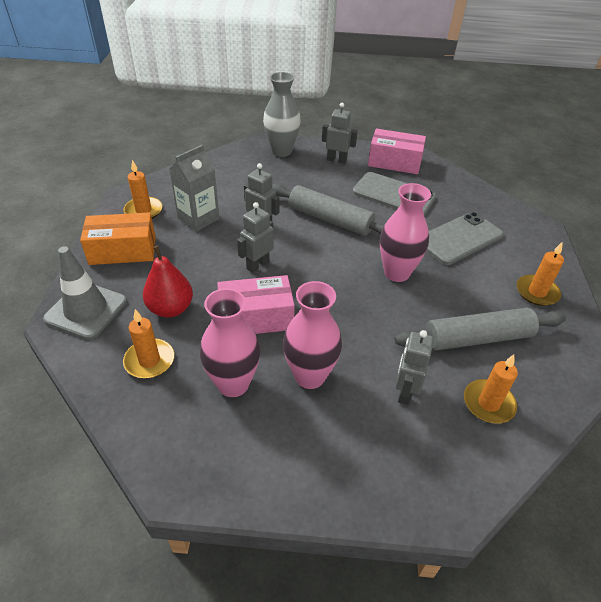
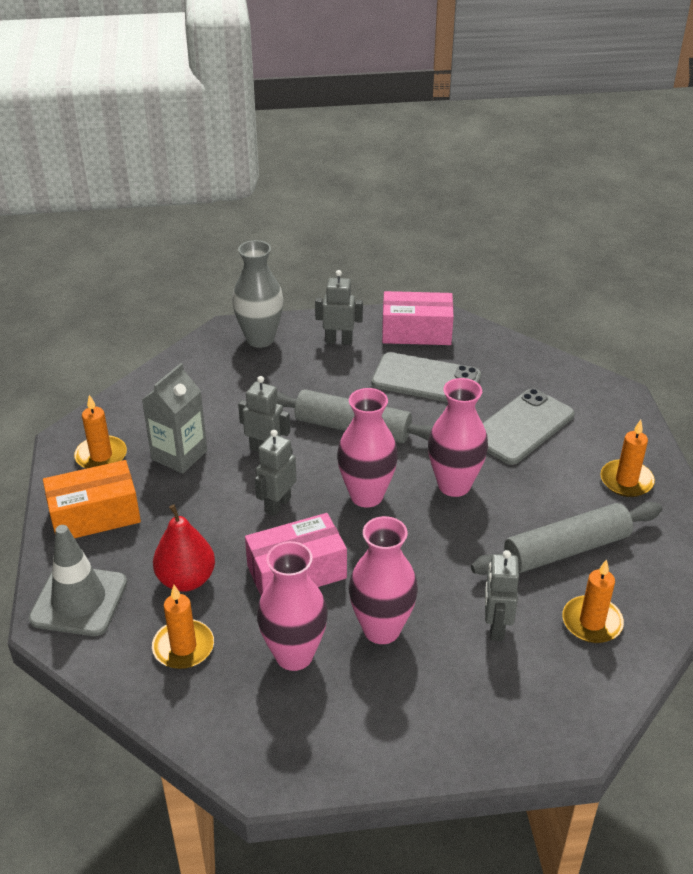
camera: 10 degrees left, 5 degrees down
none -> pink vase [337,388,398,508]

